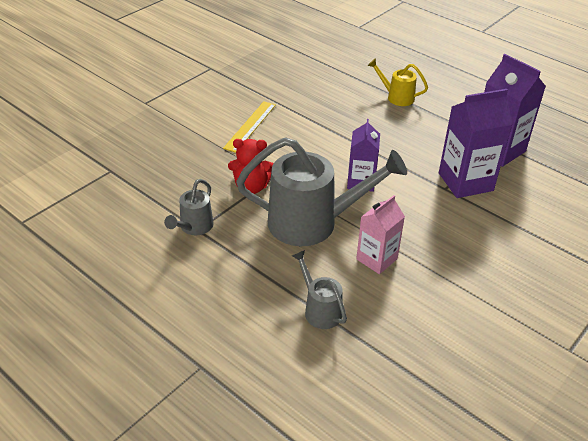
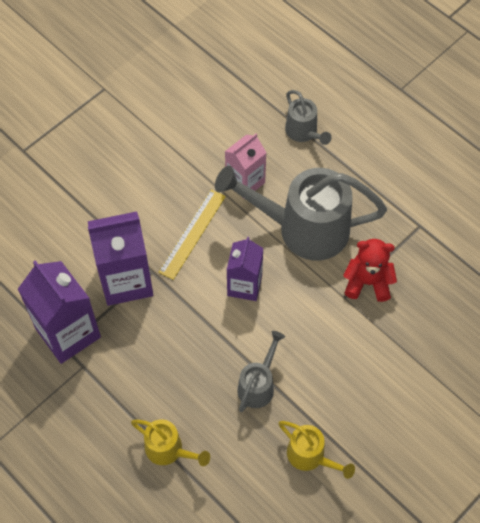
camera: 175 degrees left, 20 degrees up
grey watering can [164,179,214,235] -> grey watering can moved to [237,331,285,412]
yellow ruler [223,101,276,153] -> yellow ruler moved to [158,190,226,280]
none -> yellow watering can [278,421,355,479]

